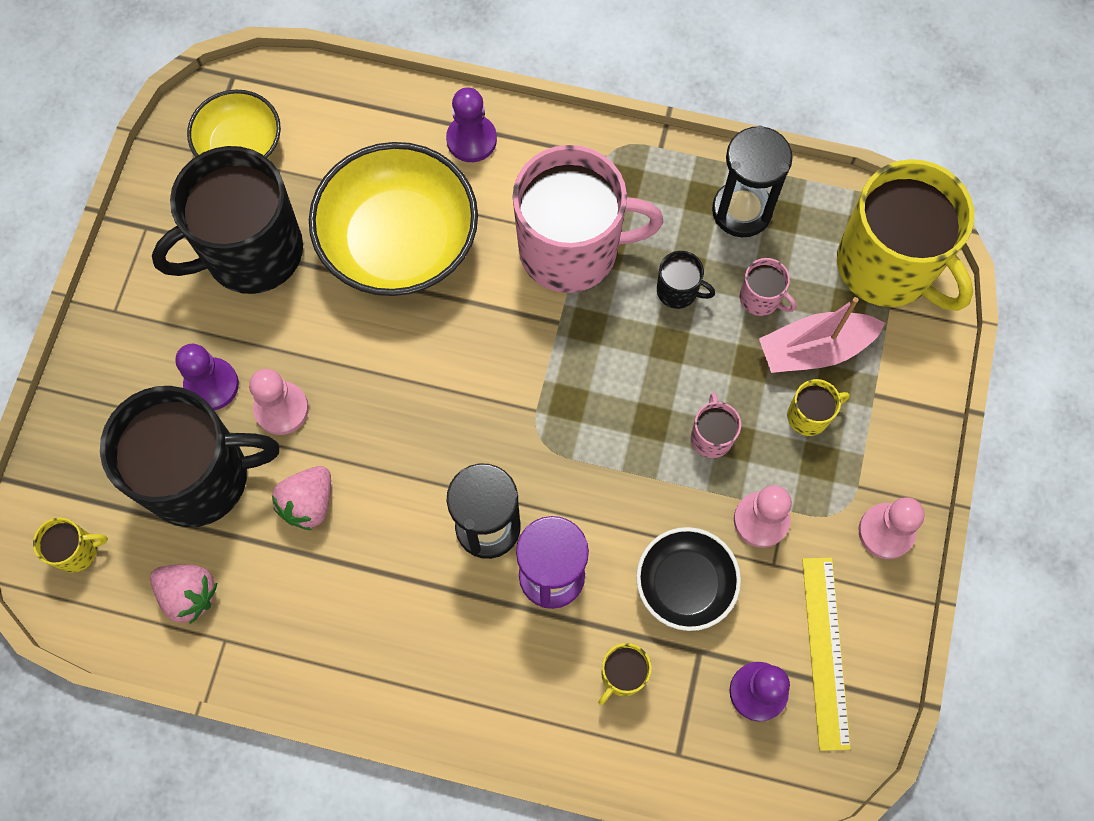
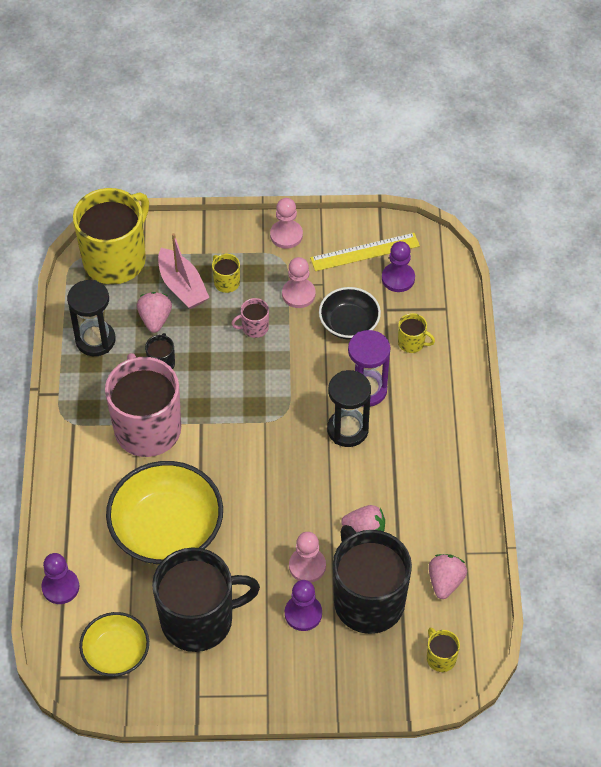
camera: 105 degrees left, 15 degrees down
black mug [152,146,303,294] -> black mug turned 60 degrees counterclockwise [152,547,260,652]
purple pawn [446,87,497,162] -> purple pawn moved to [41,553,79,604]
pink mug [740,258,796,316] -> pink strawberry [137,292,172,333]

